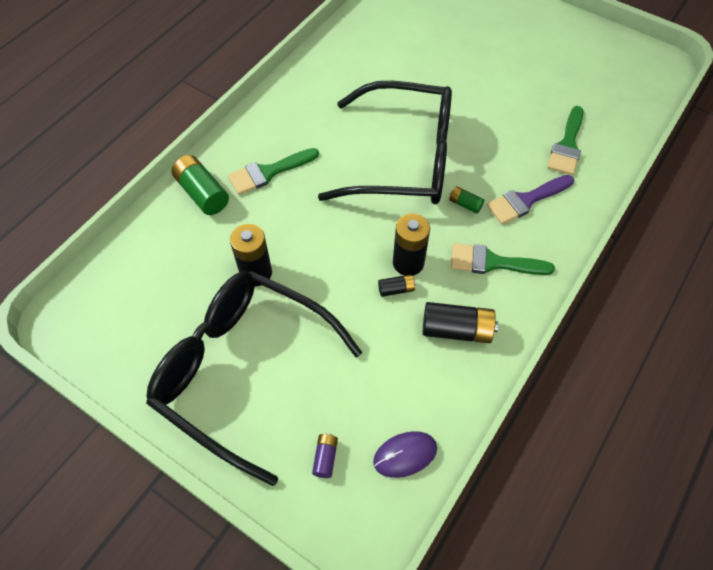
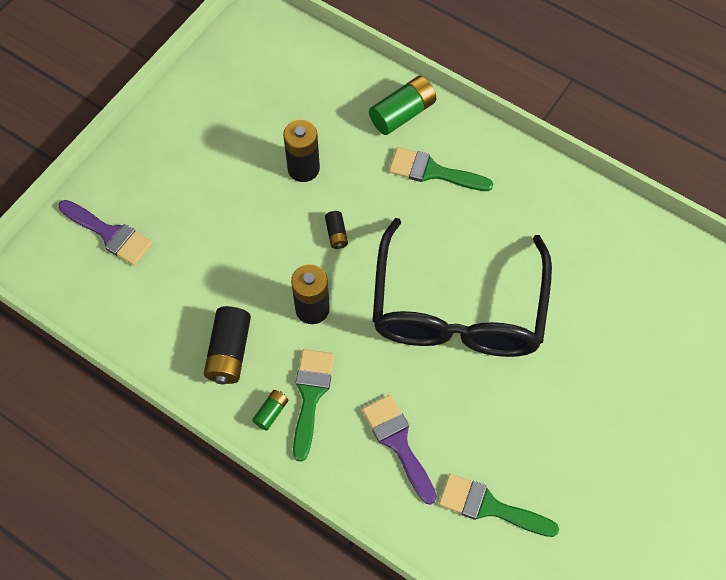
camera: 90 degrees right, 5 degrees up
black glasses [146,271,362,486] -> none
green brush [228,148,319,195] -> green brush turned 45 degrees counterclockwise [389,147,493,191]
purple battery [312,433,338,478] -> purple brush [58,200,152,265]
purple mouse [373,431,437,478] -> none
black battery [378,275,416,297] -> black battery moved to [325,211,348,249]
green battery [449,186,484,214] -> green battery moved to [252,390,288,431]

